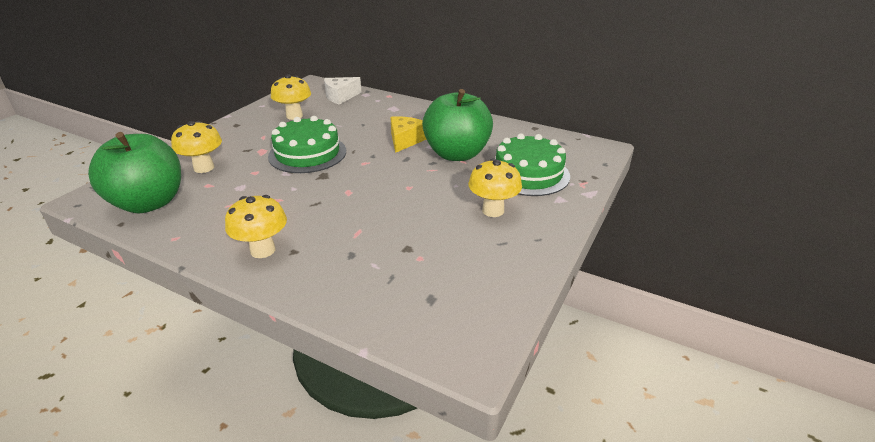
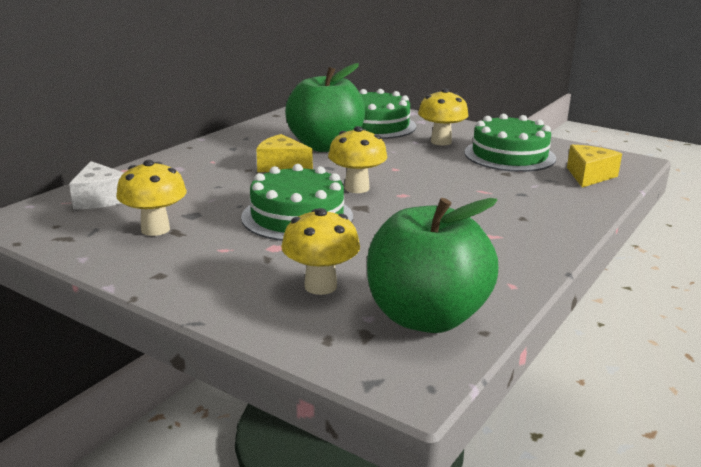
camera: 85 degrees left, 10 degrees down
yellow mushroom [225,195,287,258] -> yellow mushroom moved to [328,126,387,193]
none -> green cake [464,114,556,172]
none -> yellow cheese [567,145,622,187]

